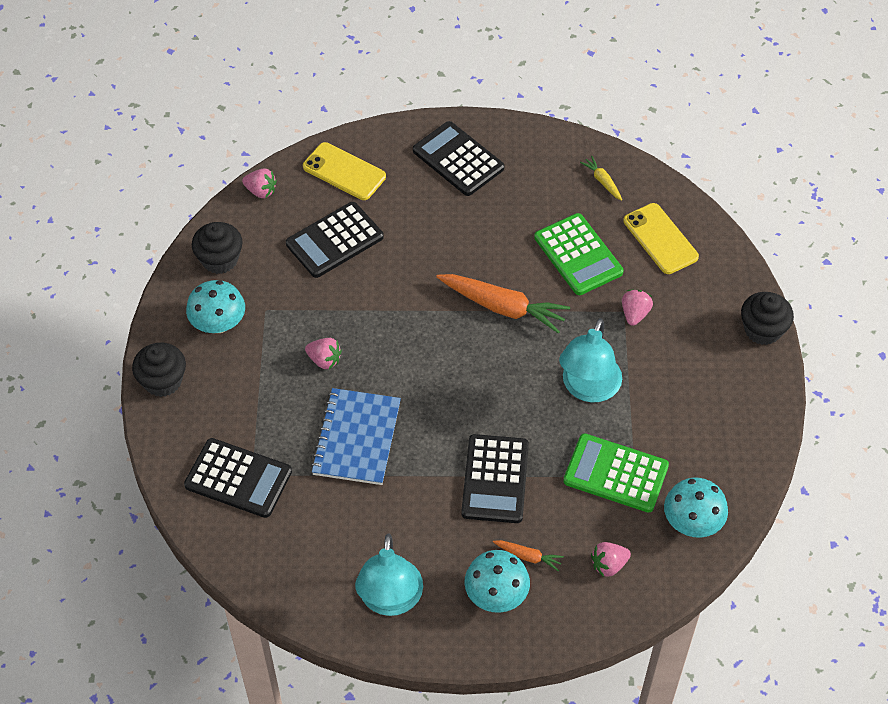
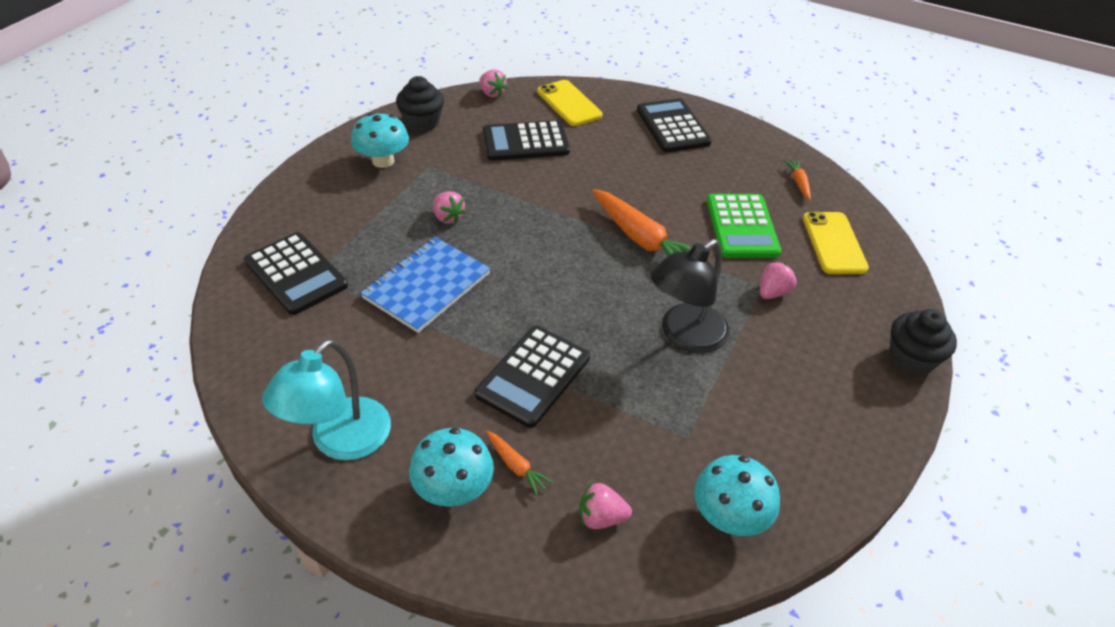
camera: 25 degrees right, 10 degrees down
black cupcake [132,343,186,397] -> none
turquoise lamp [559,318,622,402] -> black lamp [651,239,730,353]
green calculator [563,433,669,513] -> none
yellow carrot [580,156,622,201] -> orange carrot [784,160,811,200]

